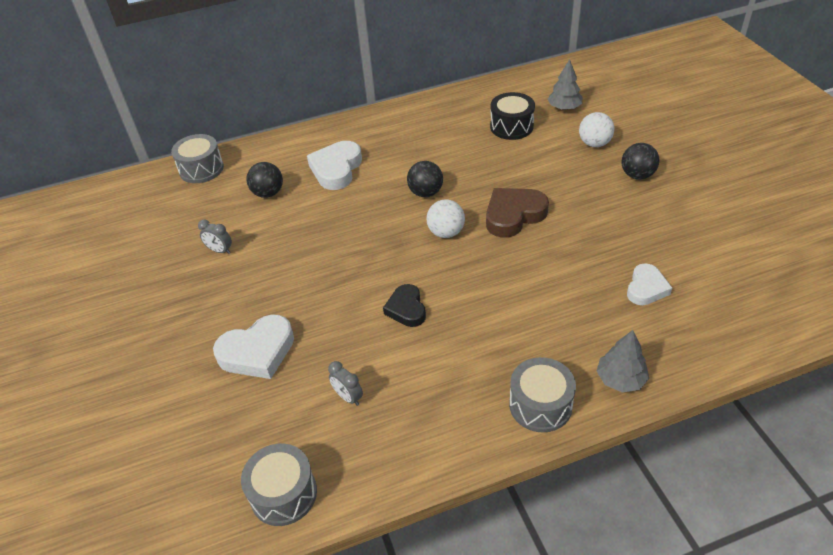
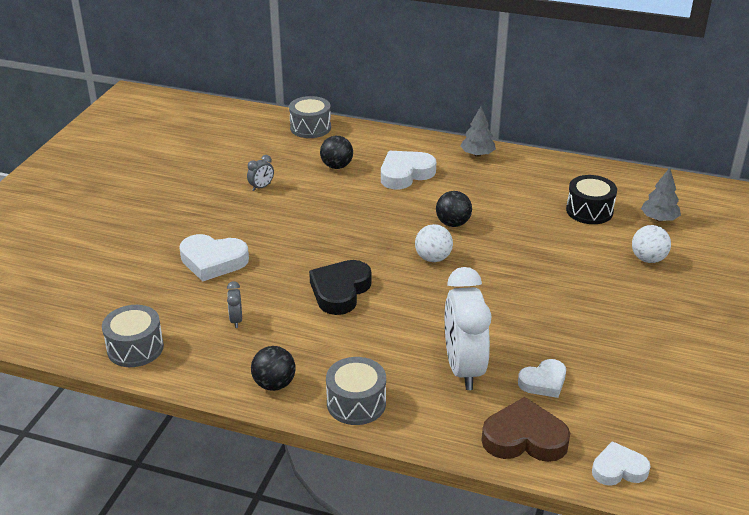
camera: 35 degrees right, 10 degrees down
grey clock [198,220,232,254] -> grey clock turned 105 degrees counterclockwise [247,155,274,191]
black heart [383,284,426,327] -> black heart [309,260,372,315], size x1.56
brown heart [486,188,549,238] -> brown heart moved to [482,397,570,462]
grey tree [596,330,649,393] -> grey tree moved to [460,106,496,157]
black ball [621,143,660,179] -> black ball moved to [251,346,296,391]
none -> white clock [445,267,491,390]
none -> white heart [592,441,651,486]

